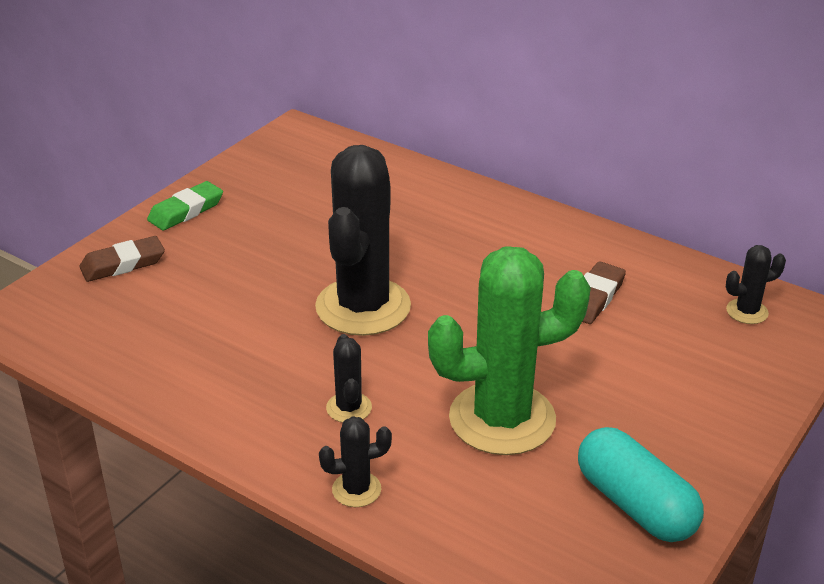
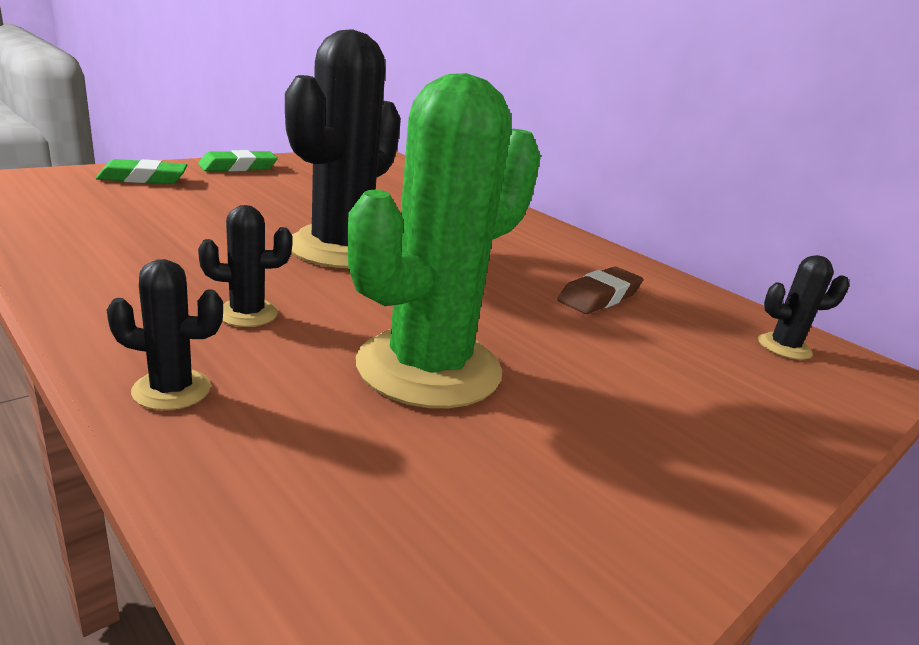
camera: 10 degrees right, 10 degrees down
brown eraser [80,236,165,282] -> green eraser [96,159,187,184]
black cactus [326,334,372,423] -> black cactus turned 75 degrees clockwise [198,205,293,327]
green cactus [428,246,591,455] -> green cactus turned 45 degrees counterclockwise [347,73,541,408]
turquoise capsule [578,427,704,542] -> none

